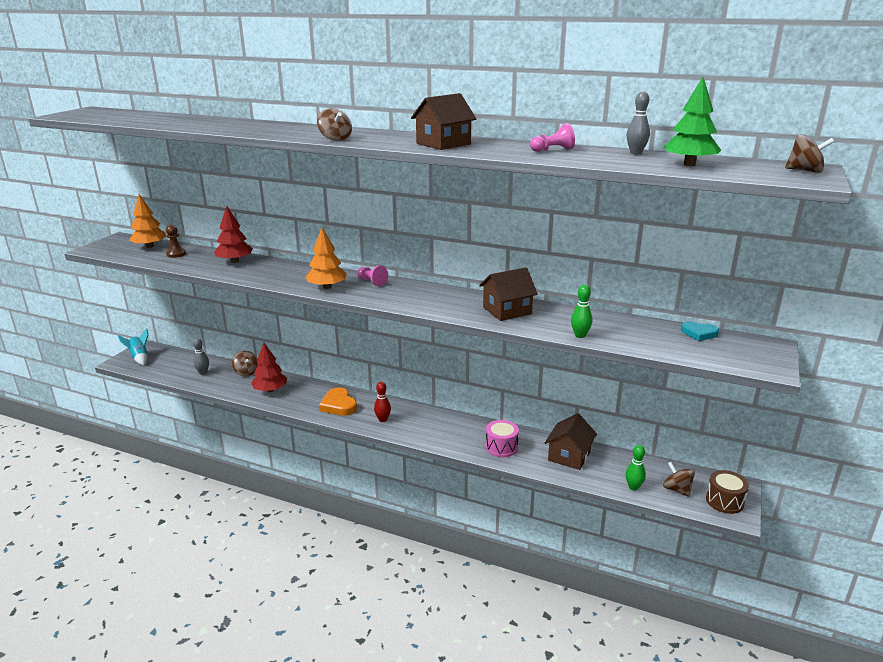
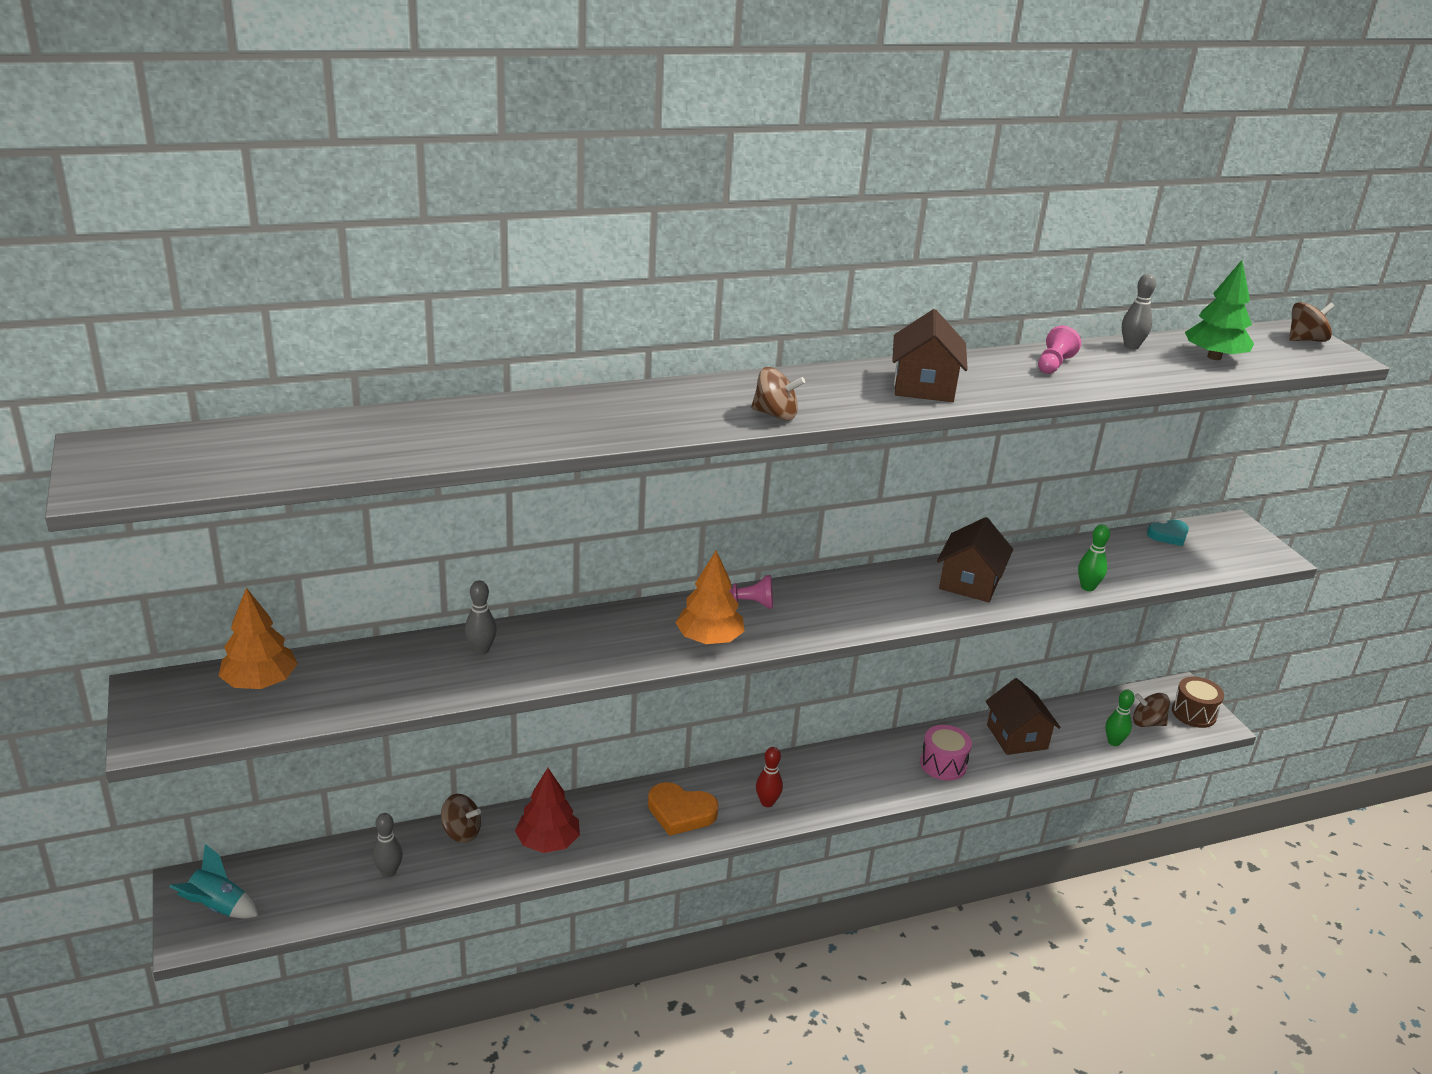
camera: 45 degrees left, 5 degrees up
brown pawn [166,225,186,258] -> none
red tree [214,206,253,263] -> grey bowling pin [465,580,497,655]

